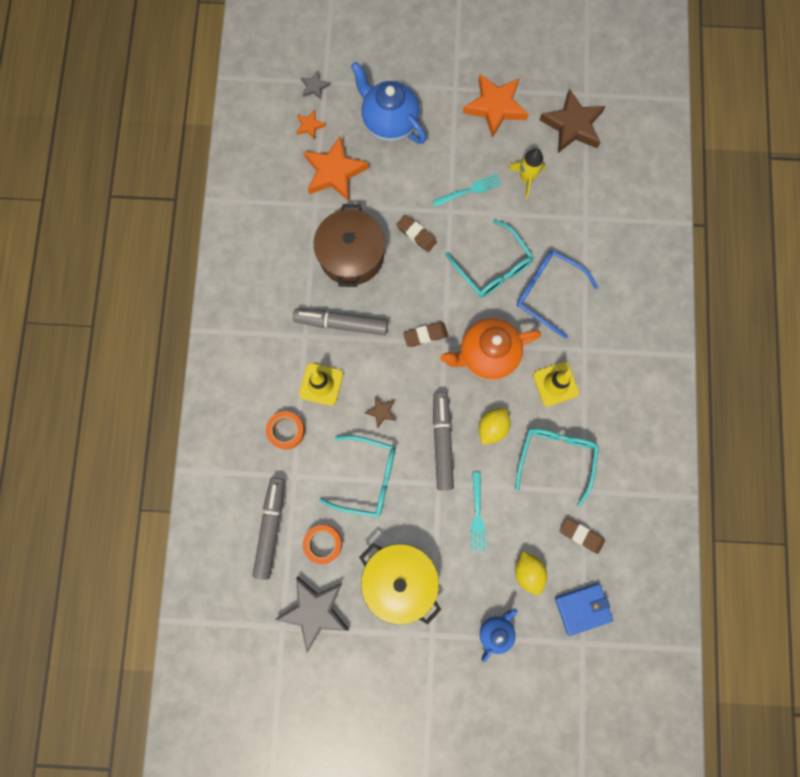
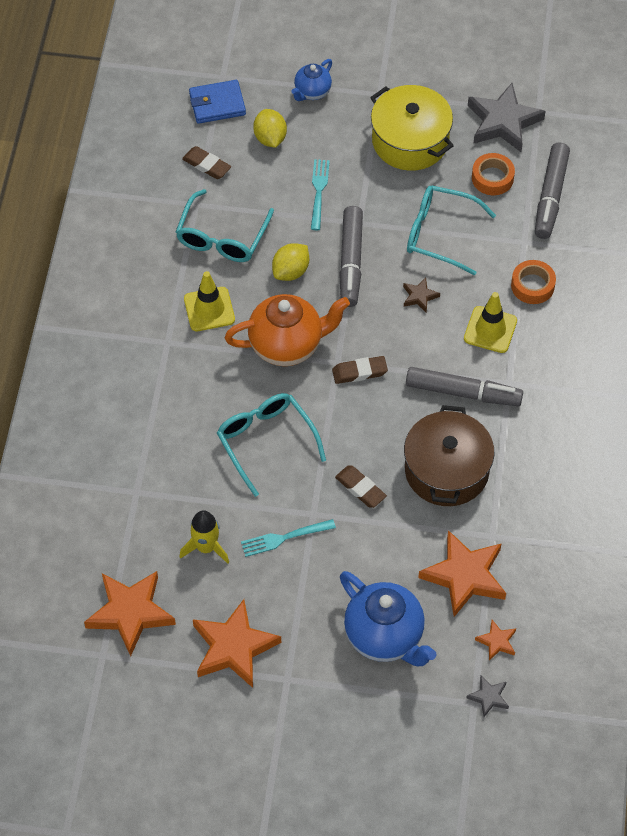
camera: 175 degrees left, 20 degrees down
blue glasses [516,250,598,339] -> none
brown star [539,89,606,153] -> orange star [84,571,176,656]

